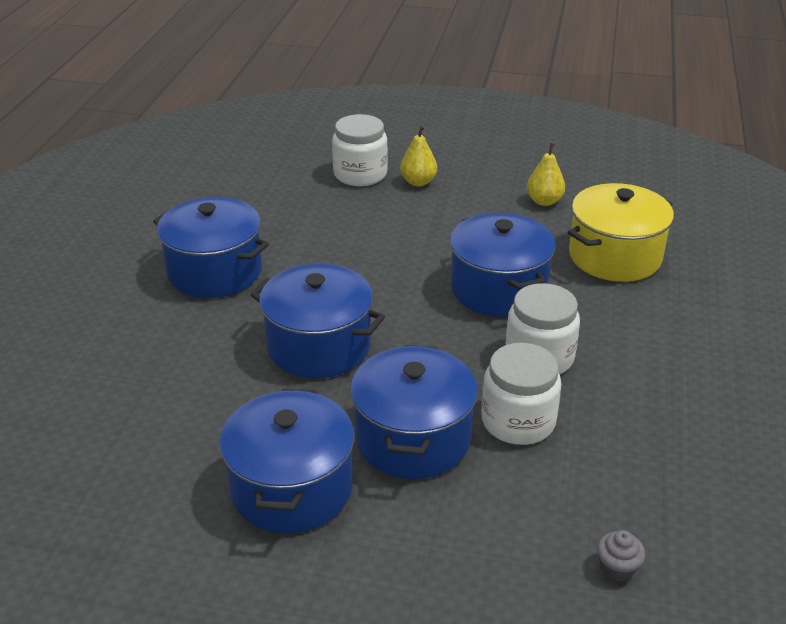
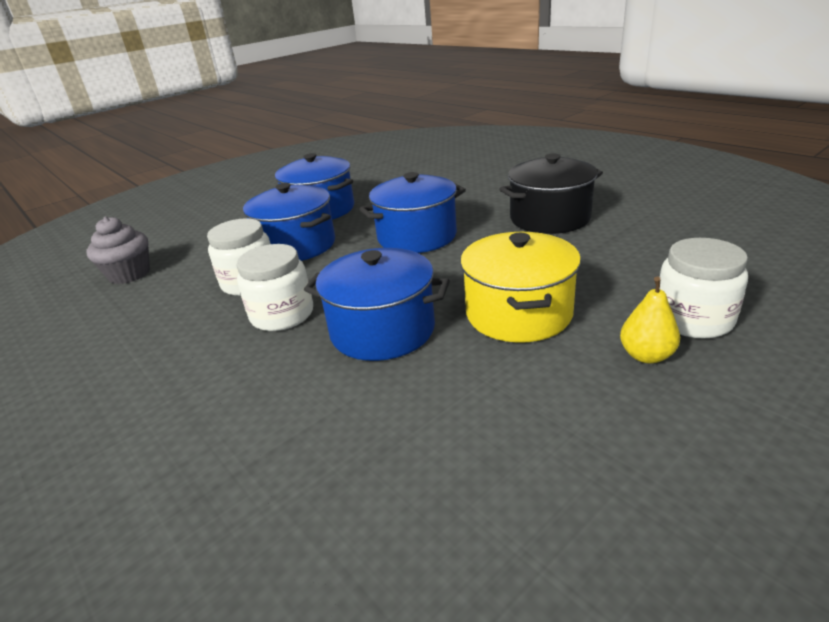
camera: 130 degrees right, 5 degrees down
blue pot [153,197,269,298] -> black pot [499,154,603,234]
yellow pear [527,143,565,206] -> none
yellow pot [568,183,674,282] -> yellow pot moved to [460,232,581,343]
grey cupcake [597,530,645,582] -> grey cupcake [86,216,150,284], size x1.92

